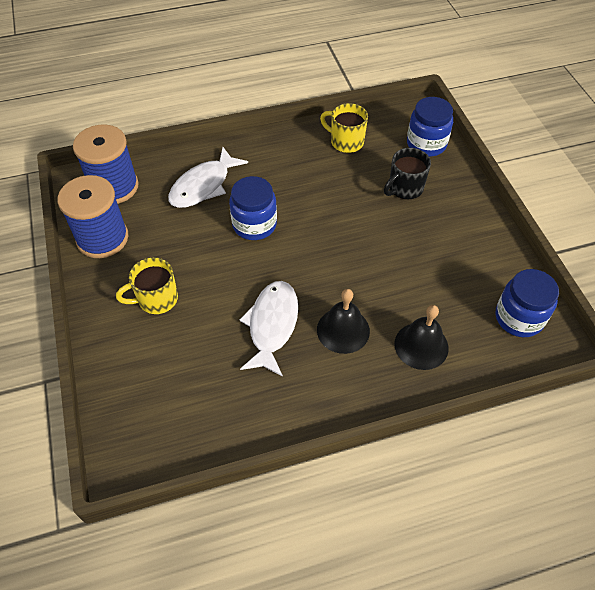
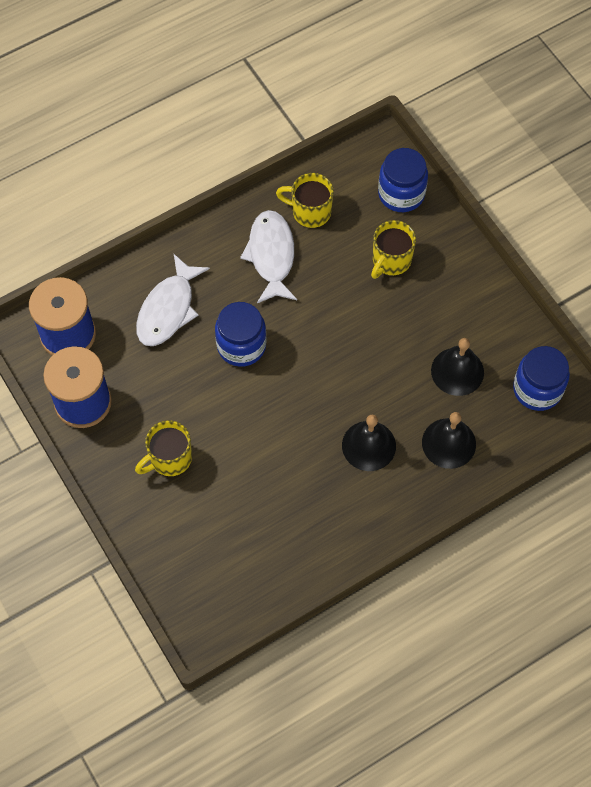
camera: 15 degrees left, 10 degrees up
white fish [239,281,298,377] -> white fish moved to [240,210,297,303]
black mug [384,148,431,199] -> yellow mug [371,220,416,279]
none -> black bell [431,338,484,396]

